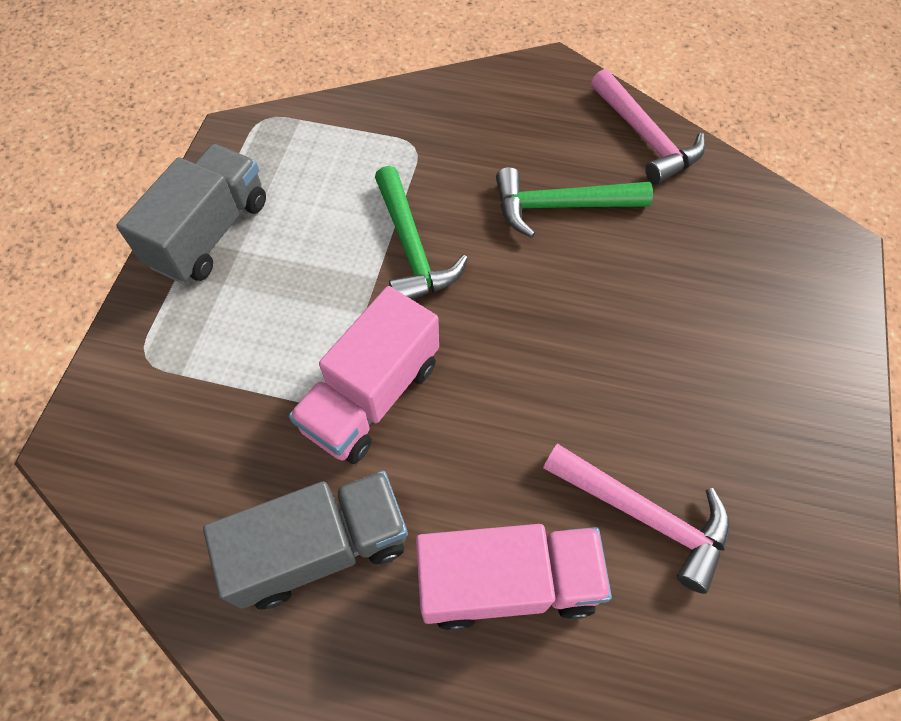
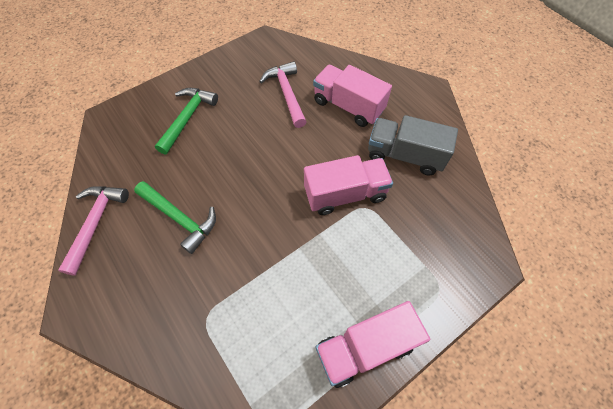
camera: 140 degrees left, 0 degrees up
grey truck [116,144,266,283] -> pink truck [316,301,430,388]
green hammer [375,166,468,300] -> green hammer moved to [155,88,218,154]

